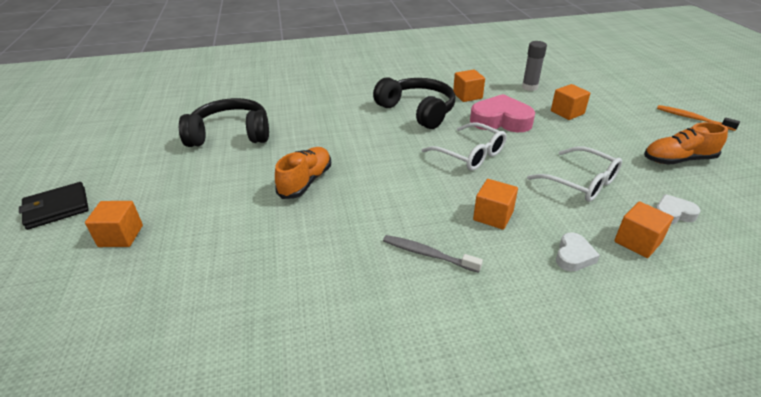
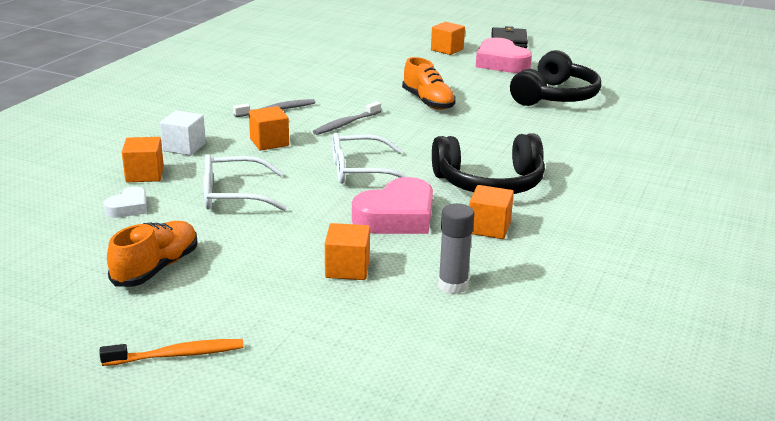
camera: 125 degrees right, 10 degrees down
white heart [556,232,600,272] -> white cube [160,111,206,155]
none -> grey toothbrush [313,102,381,135]
none -> pink heart [476,38,532,73]

